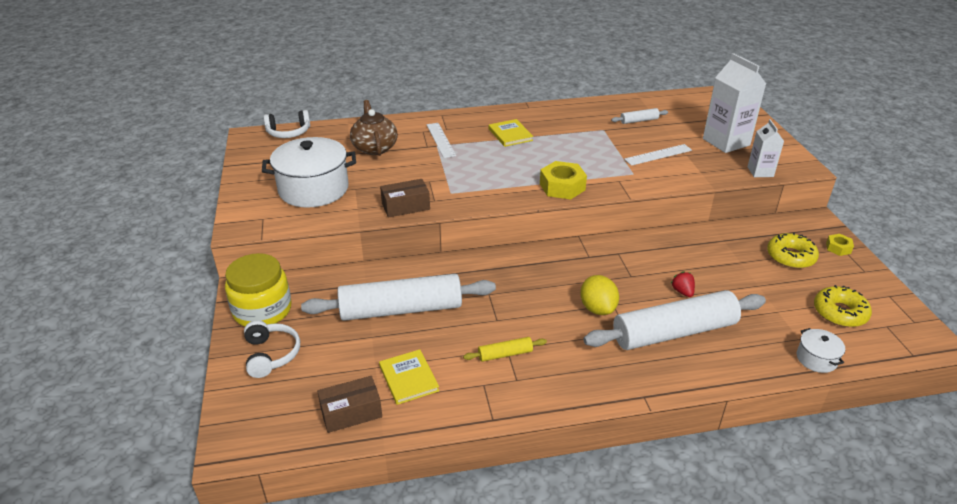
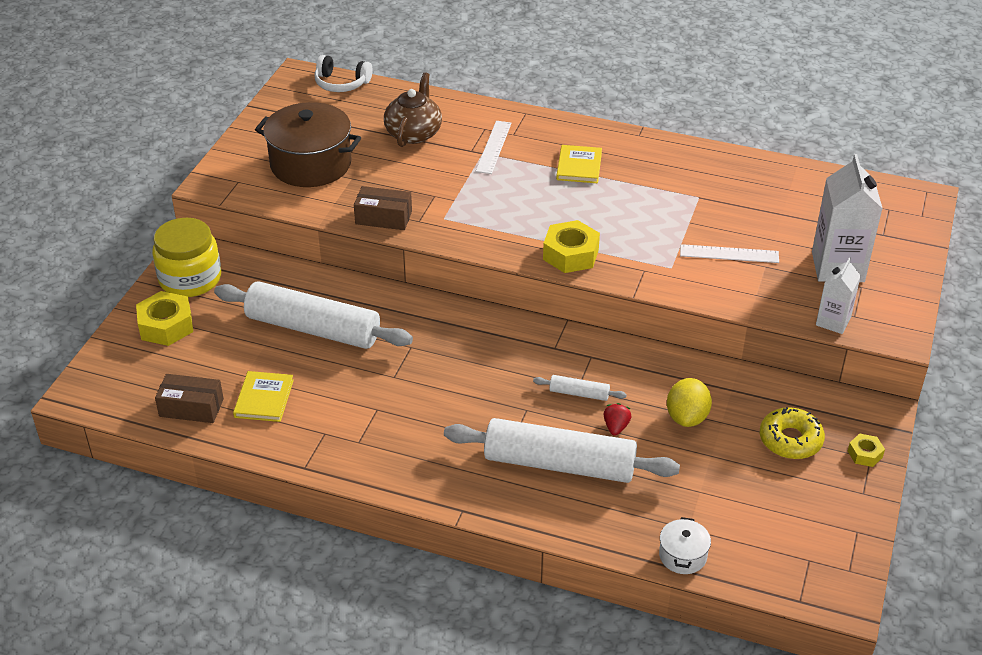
camera: 30 degrees right, 5 degrees up
white headphones [244,320,300,378] -> yellow nut [136,291,193,346]
white pot [262,137,356,207] -> brown pot [255,102,361,187]
yellow rolling pin [463,337,547,362] -> none
yellow lemon [580,275,619,315] -> yellow lemon moved to [667,378,712,427]
white rolling pin [611,108,668,124] -> white rolling pin moved to [533,375,627,401]
yellow donut [814,285,872,327] -> none

